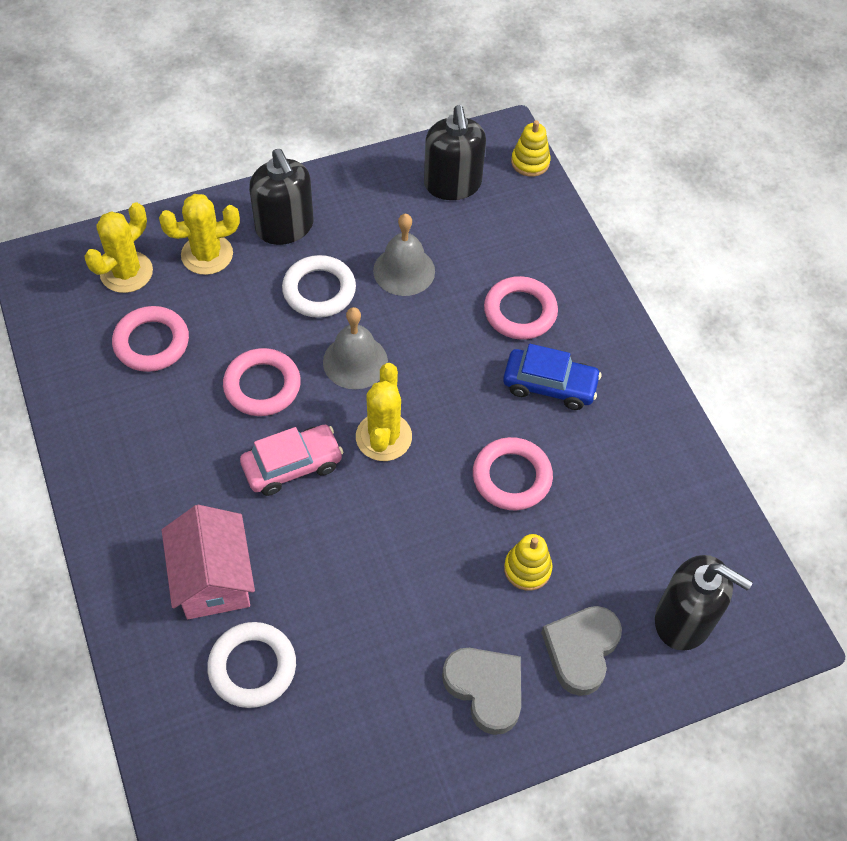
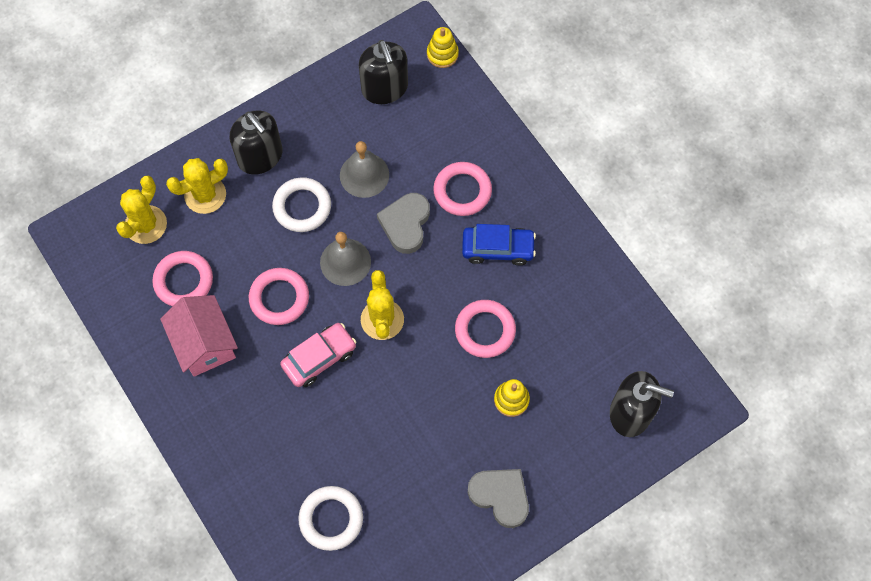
camera: 10 degrees left, 10 degrees up
pink house [162,505,255,619] -> pink house moved to [160,295,238,376]
grey heart [541,606,622,696] -> grey heart moved to [377,193,430,254]

